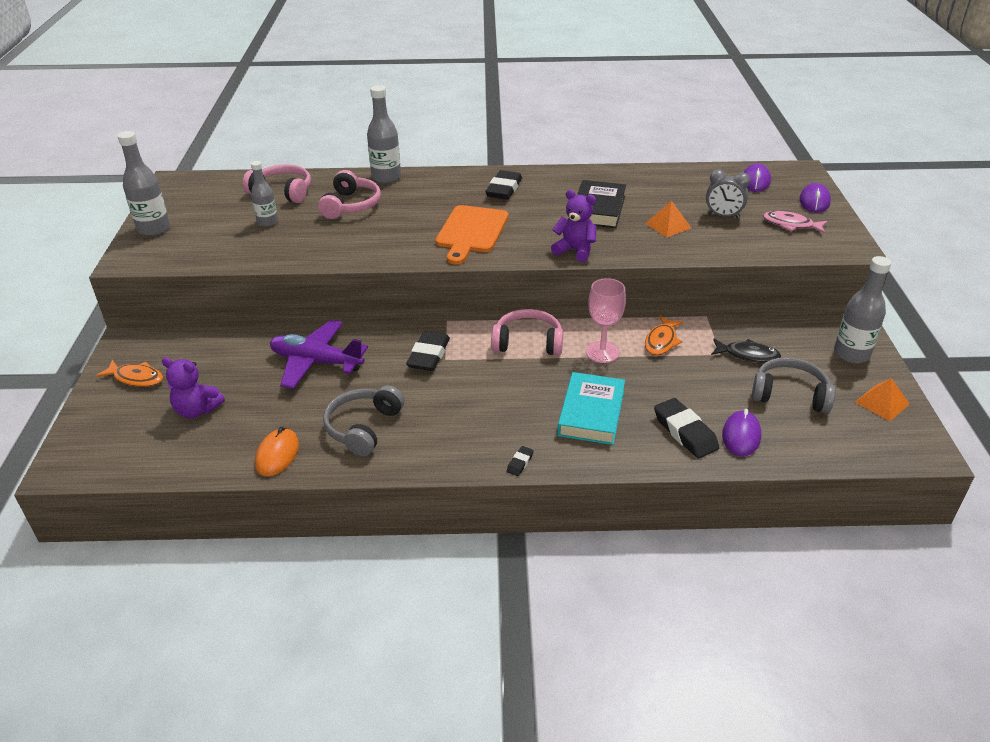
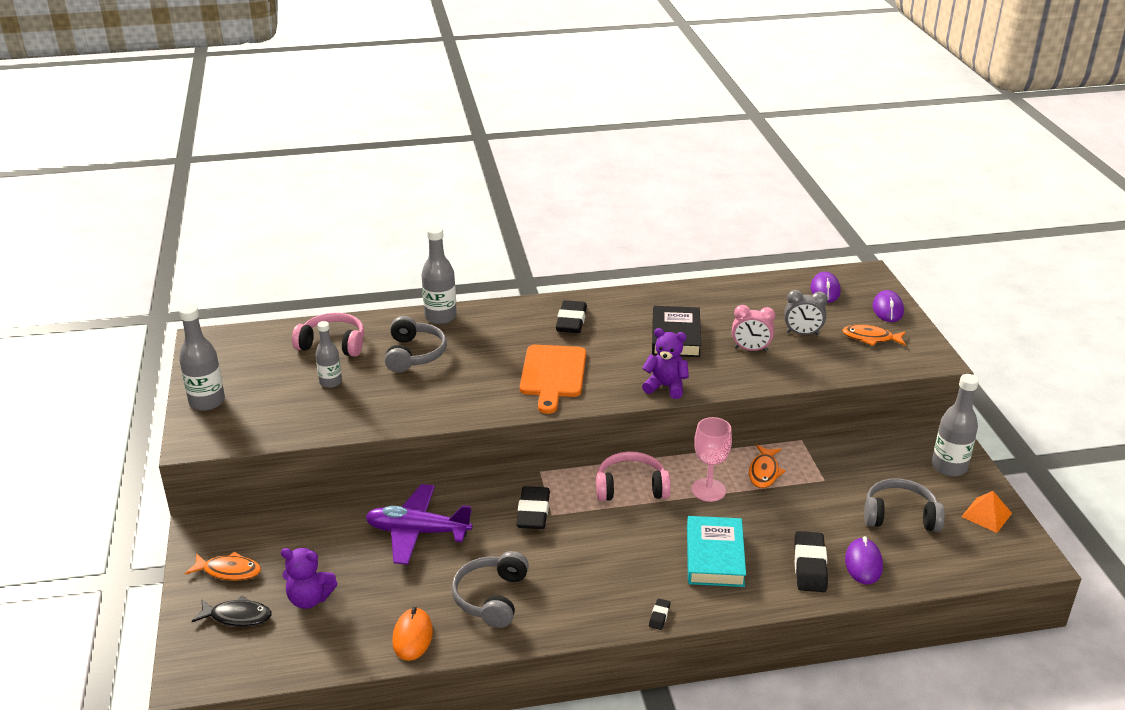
camera: 10 degrees left, 5 degrees down
pink headphones [318,170,381,219] -> grey headphones [385,316,447,373]
orange pyramid [645,201,691,237] -> pink clock [732,305,775,352]
black eraser [654,398,719,458] -> black eraser turned 45 degrees clockwise [794,531,828,592]
black fish [711,339,781,363] -> black fish moved to [192,596,272,627]
pink fish [763,211,828,234] -> orange fish [842,325,906,346]

